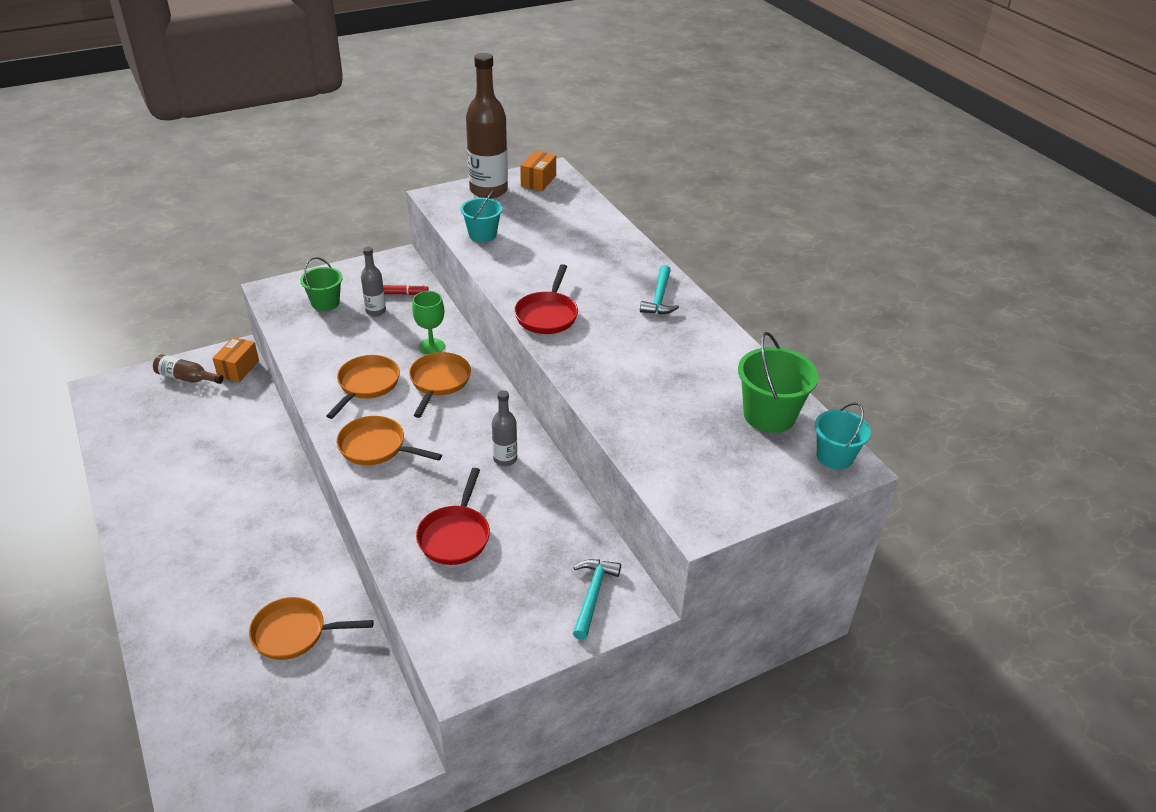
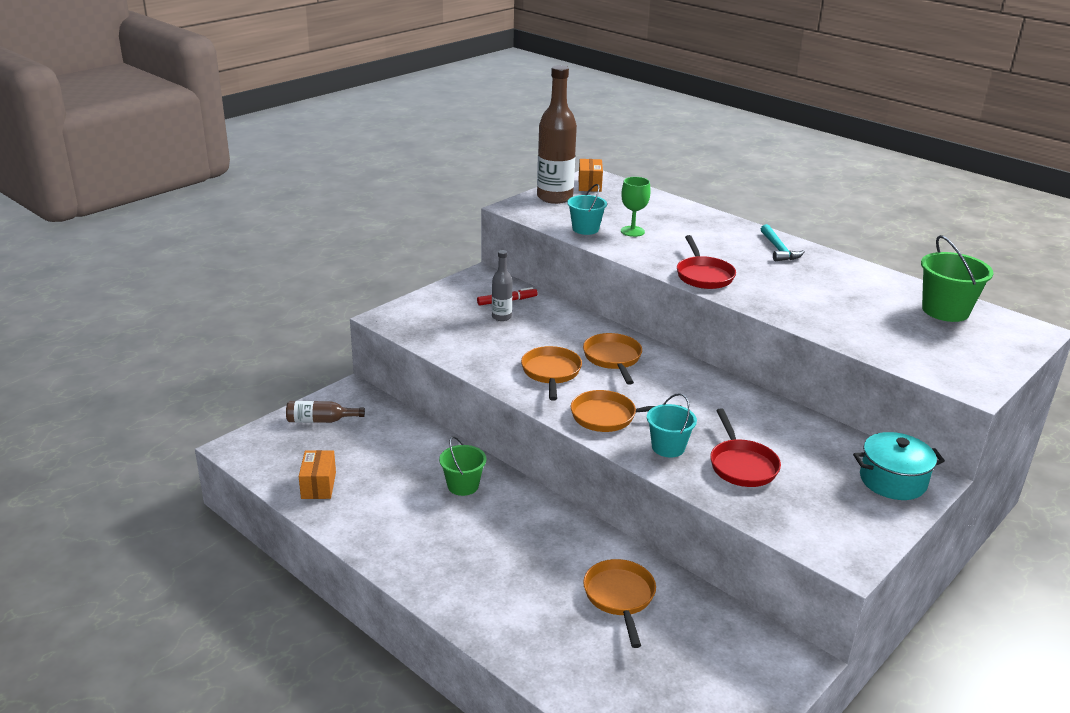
camera: 20 degrees left, 10 degrees down
orange box [213,337,259,382] -> orange box moved to [299,450,336,499]
orange pan [249,597,374,660] -> orange pan turned 105 degrees clockwise [583,559,656,648]
green bucket [300,257,343,311] -> green bucket moved to [439,436,487,496]
green goblet [412,291,445,354] -> green goblet moved to [621,177,651,237]
grey bottle [492,390,517,466] -> none
turquoise hammer [573,559,621,640] -> turquoise pot [853,432,945,500]
turquoise bucket [815,402,871,470] -> turquoise bucket moved to [647,393,697,458]

